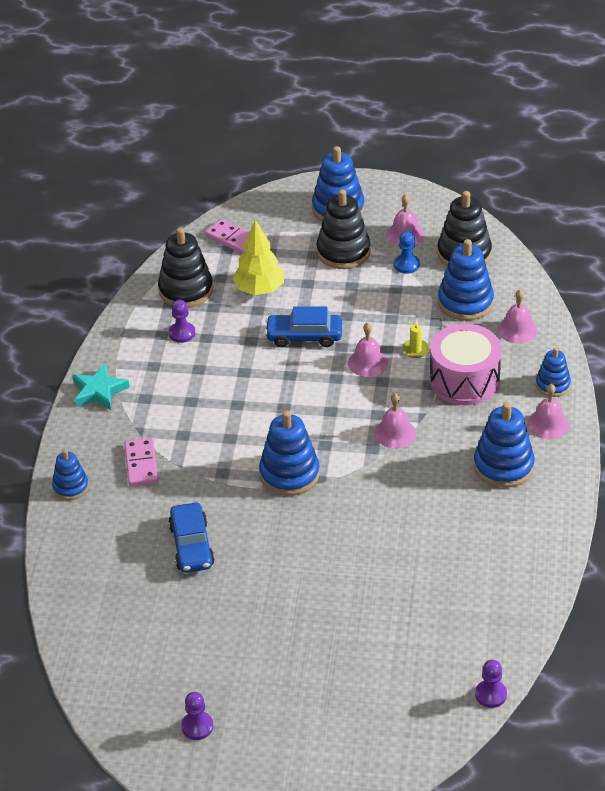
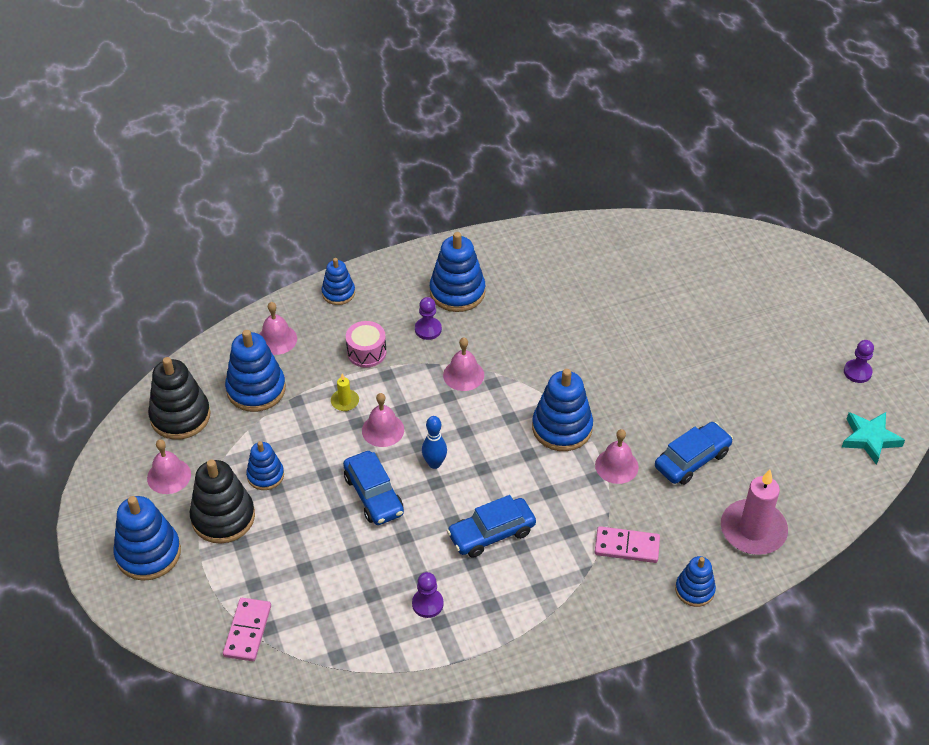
camera: 120 degrees left, 5 degrees up
turquoise star [72,364,130,410] -> turquoise star moved to [842,412,905,465]
pink domino [124,438,158,486] -> pink domino turned 45 degrees clockwise [595,526,660,563]
black stacking toy [158,227,213,308] -> none
yellow tree [232,220,284,295] -> none
blue pawn [394,231,420,274] -> none
pink drum [430,323,502,405] -> pink drum [346,321,387,367], size x0.56
purple pawn [475,660,507,708] -> purple pawn moved to [415,297,442,340]
pink bell [527,384,569,439] -> pink bell moved to [595,429,639,484]
none -> blue stacking toy [246,441,284,490]
none -> blue bowling pin [422,416,447,469]
none -> blue car [447,495,536,557]
none -> pink candle [721,469,788,555]

